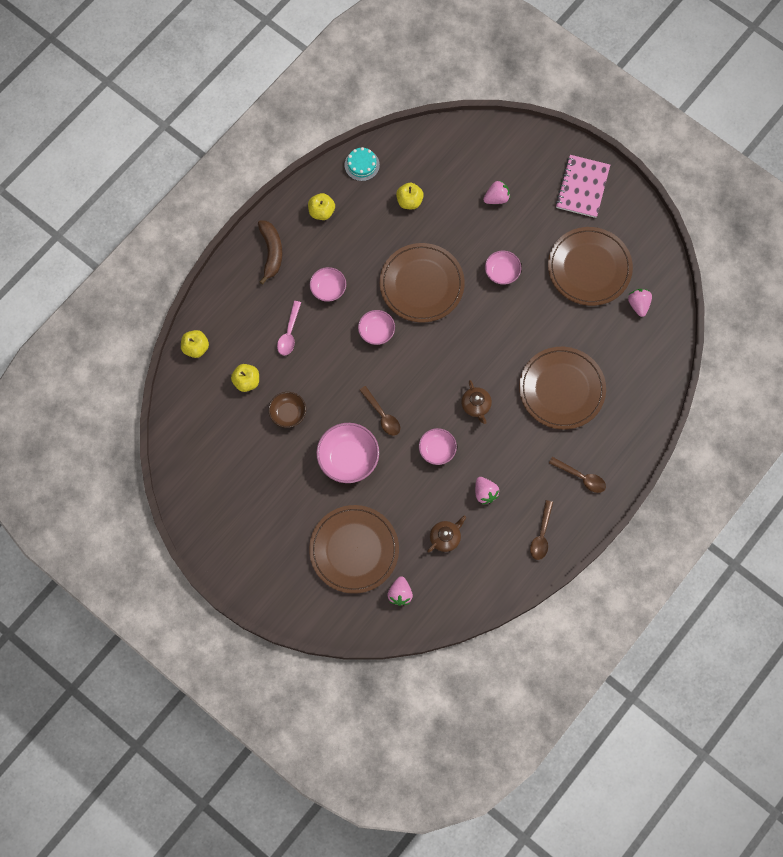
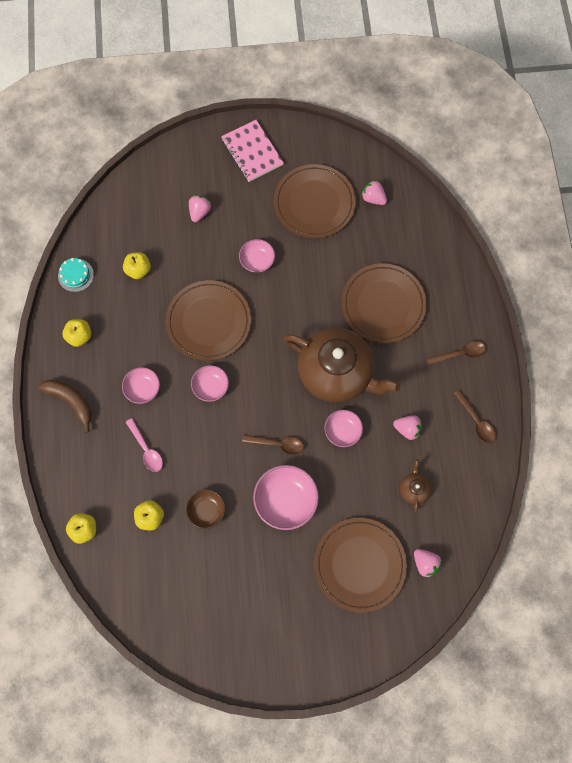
camera: 45 degrees left, 0 degrees up
brown teapot [461,380,492,424] -> brown teapot [284,328,400,402], size x2.49

